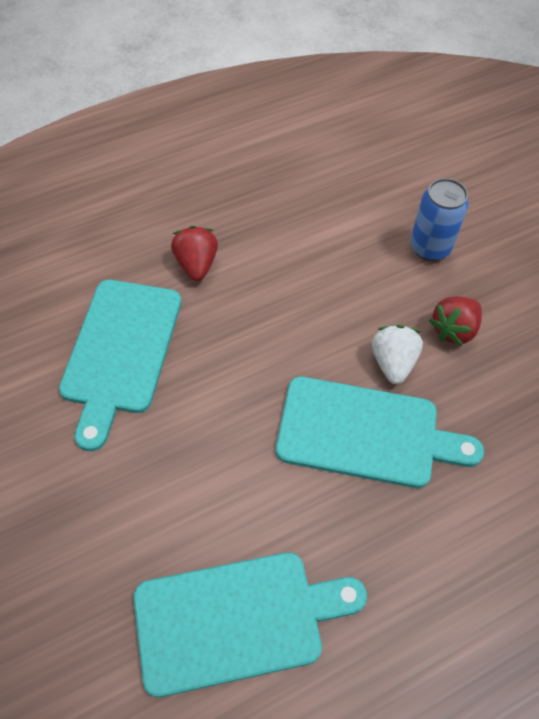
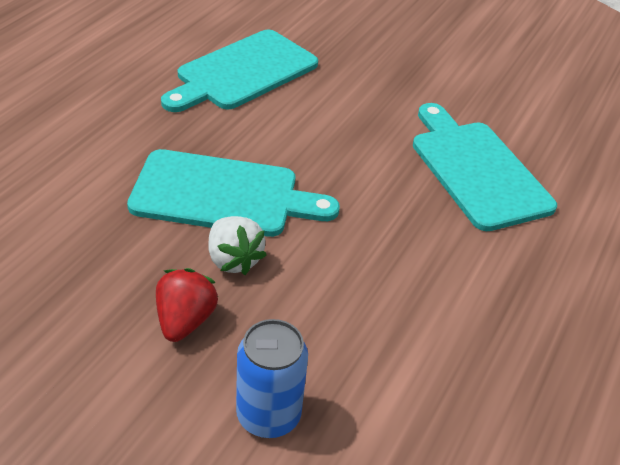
camera: 145 degrees right, 15 degrees down
red strawberry [171,226,218,281] -> none
turquoise cutting board [276,377,484,488] -> turquoise cutting board turned 150 degrees counterclockwise [127,149,340,237]

